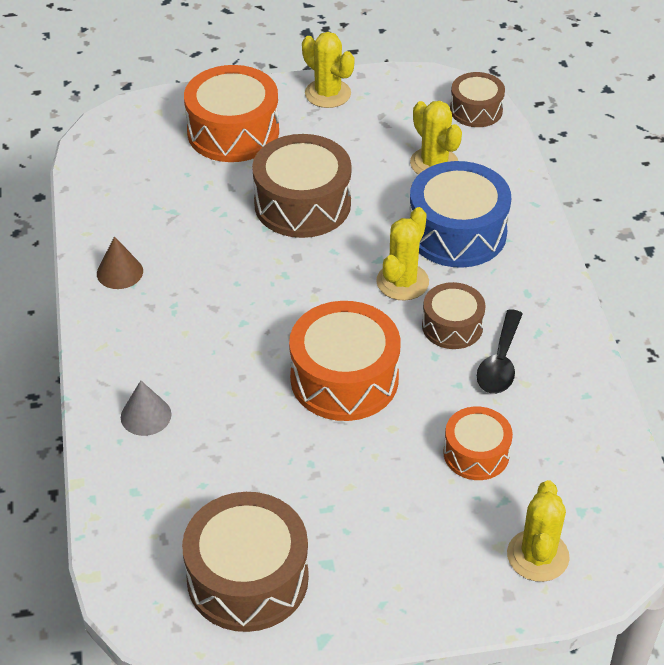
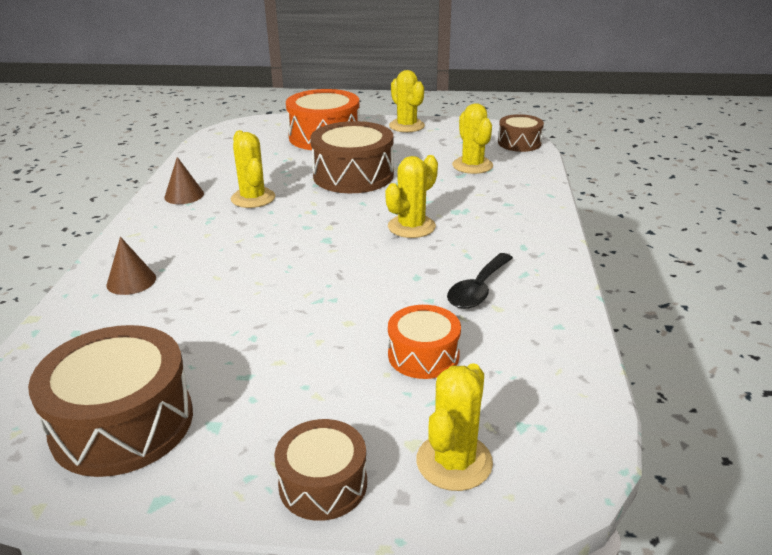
camera: 15 degrees right, 15 degrees down
grey cone [121,380,171,436] -> brown cone [106,237,156,295]
orange drum [289,301,400,421] -> none
blue drum [409,161,511,268] -> none
brown drum [422,282,486,349] -> brown drum moved to [274,419,367,521]
none -> yellow cactus [231,130,275,208]

